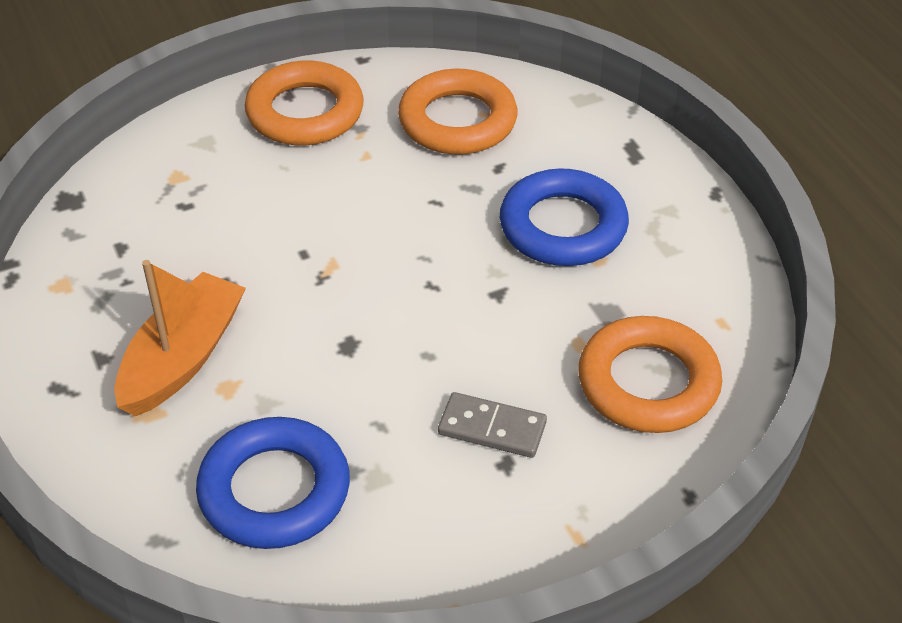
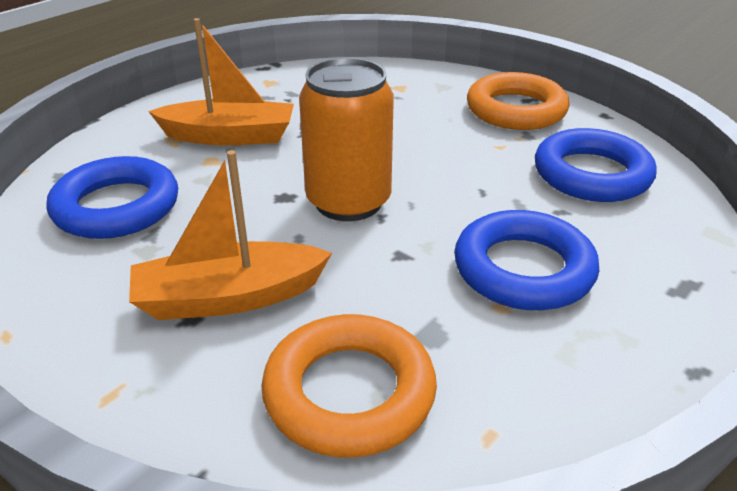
camera: 65 degrees right, 10 degrees down
orange ring [398,69,517,155] -> blue ring [535,128,657,202]
grey domino [438,392,547,458] -> orange boat [129,150,332,320]
none -> orange can [299,58,394,221]

